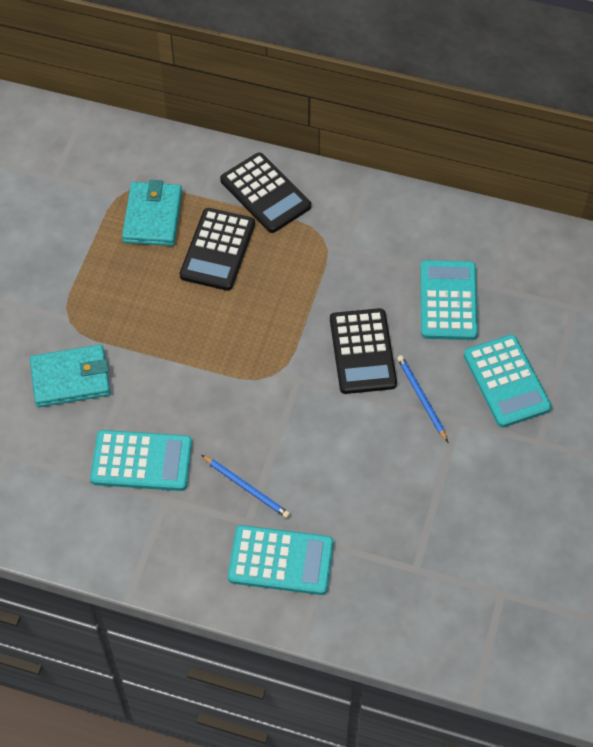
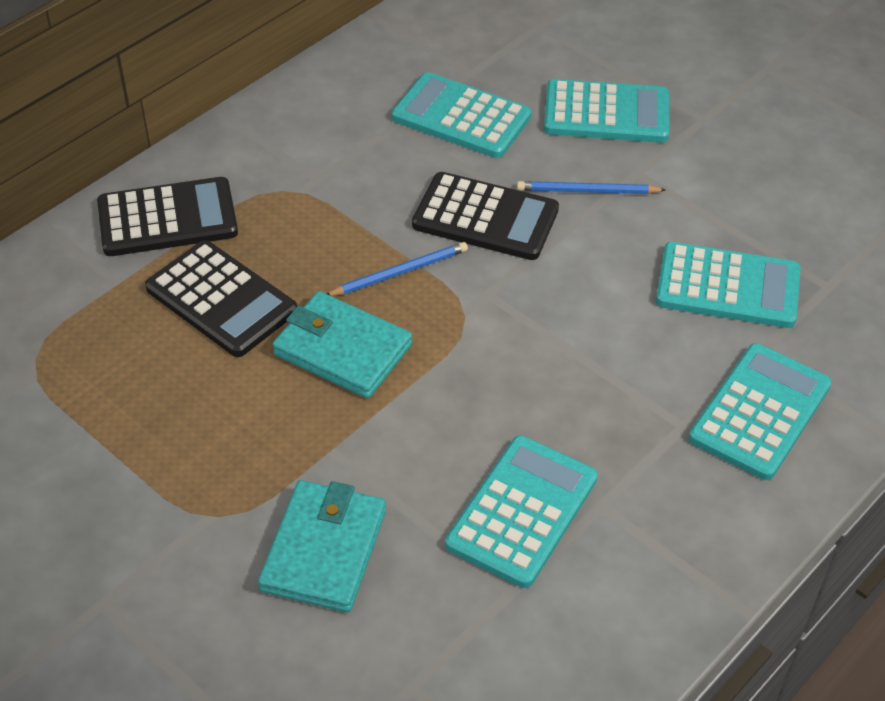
camera: 65 degrees left, 10 degrees down
turquoise wallet [122,180,182,246] -> turquoise wallet moved to [272,291,412,398]
blue pencil [202,455,290,518] -> blue pencil moved to [327,242,468,296]
none -> turquoise calculator [656,242,801,328]

